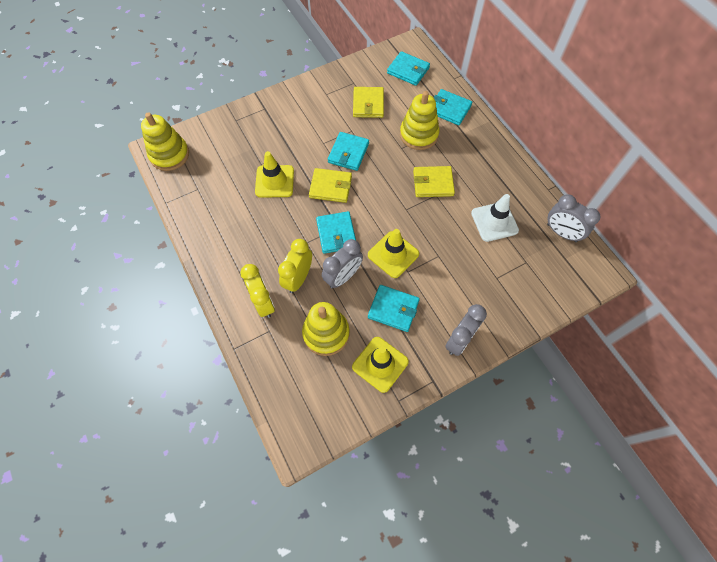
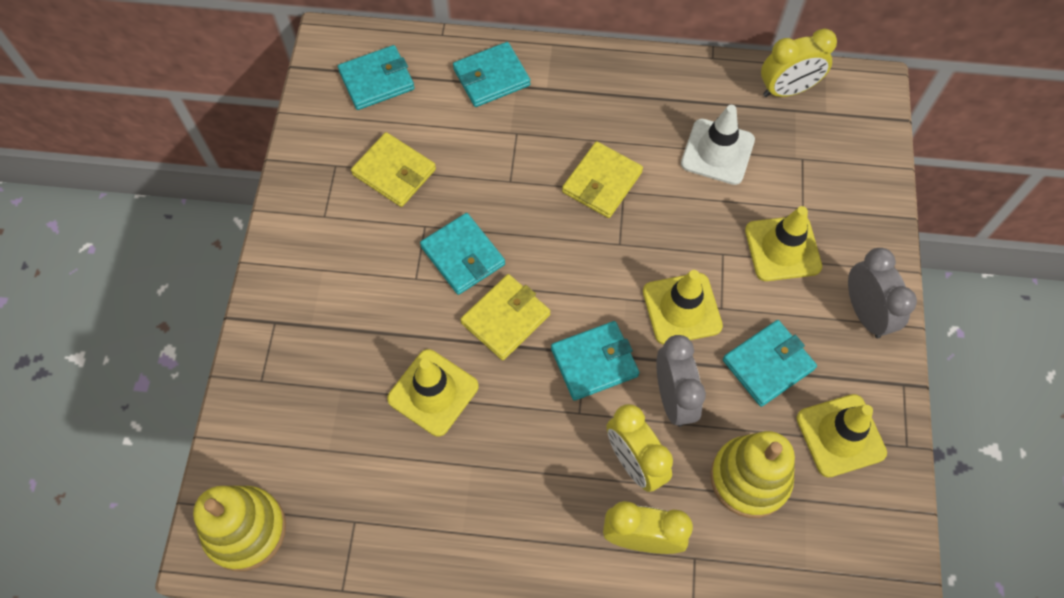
camera: 55 degrees left, 0 degrees up
turquoise wallet [316,211,356,254] -> turquoise wallet turned 45 degrees counterclockwise [551,321,639,401]
yellow stacking toy [400,91,439,150] -> none
grey clock [547,194,601,242] -> yellow clock [761,29,837,97]
none -> yellow traffic cone [745,206,822,281]

